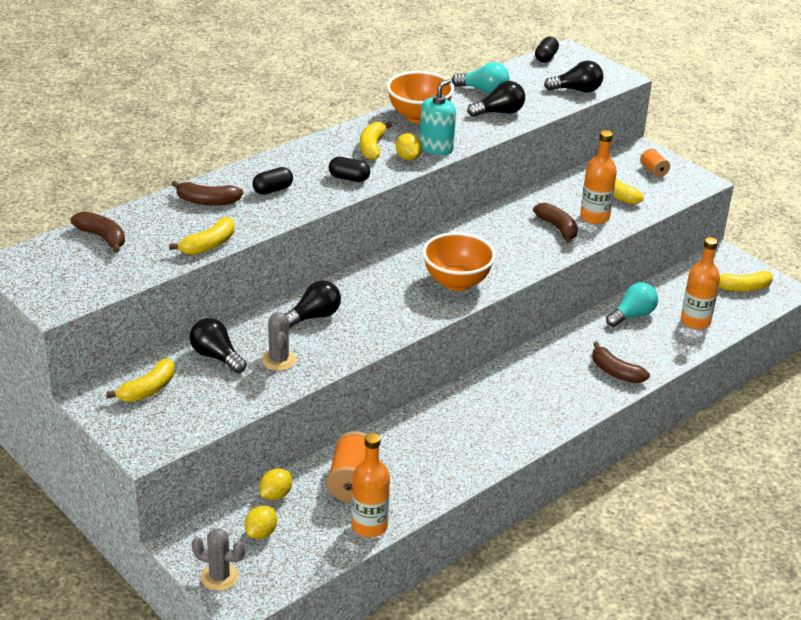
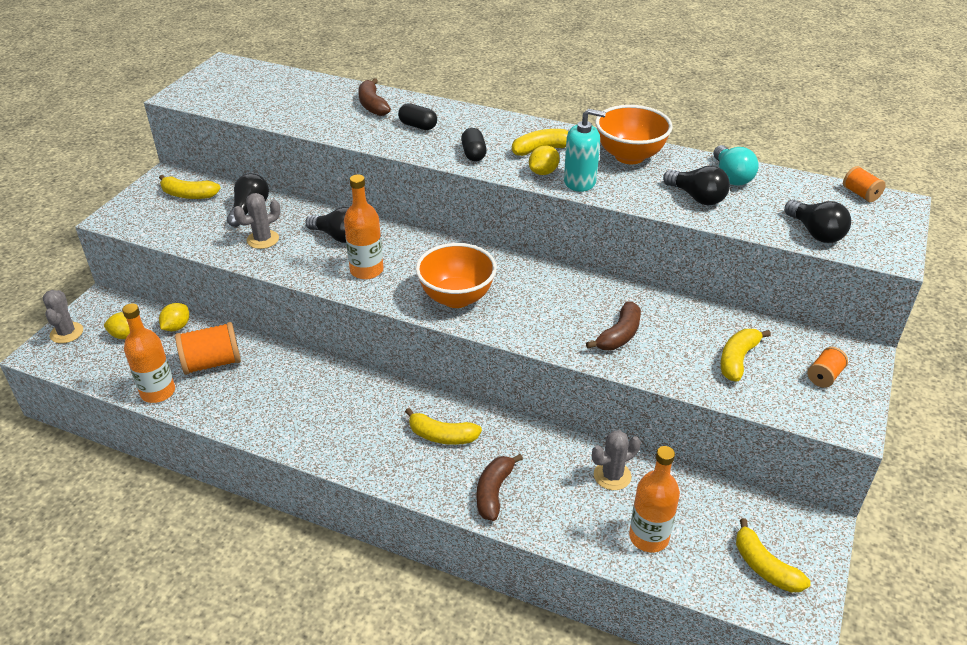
camera: 65 degrees right, 5 degrees up
brown banana [71,211,125,253] -> none
yellow banana [169,217,235,255] -> yellow banana moved to [405,408,482,445]
yellow lemon [260,468,292,500] -> yellow lemon turned 75 degrees counterclockwise [159,303,189,331]
black capsule [535,37,559,63] -> orange spool [843,166,886,202]
orange bottle [580,130,617,224] -> orange bottle moved to [344,174,384,279]
turquoise light bulb [606,283,658,327] -> grey cactus [592,430,641,490]

